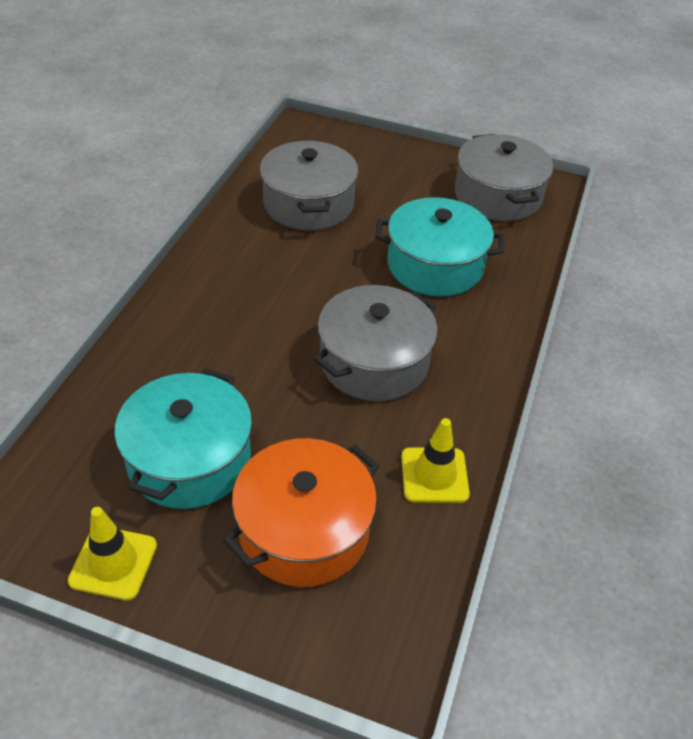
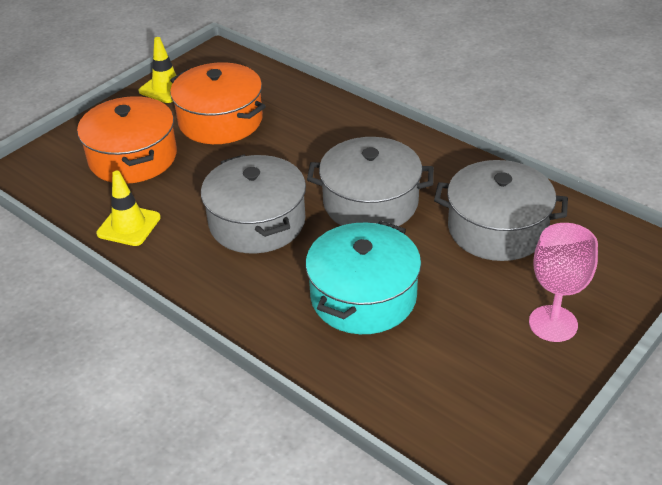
camera: 115 degrees right, 5 degrees down
turquoise pot [114,368,252,509] -> orange pot [170,62,266,144]
grey pot [455,134,553,221] -> grey pot moved to [307,137,434,226]
none -> pink goblet [529,223,598,342]

